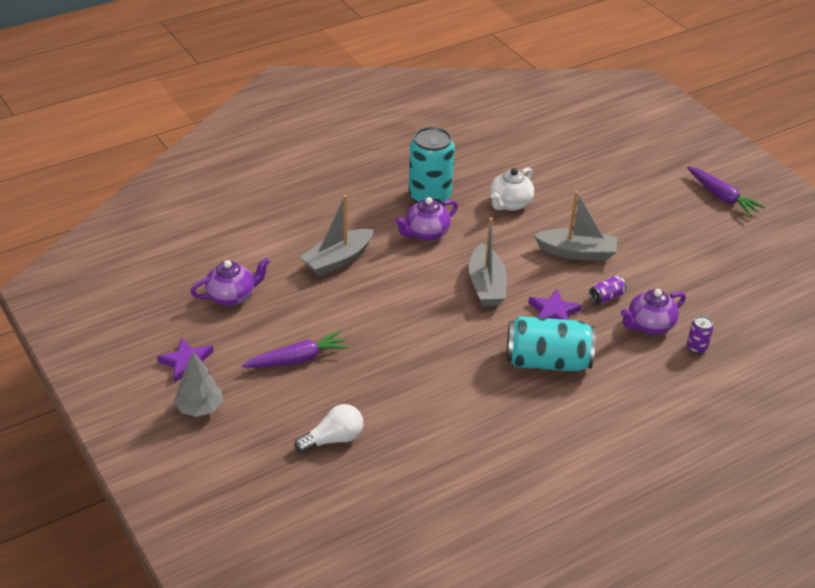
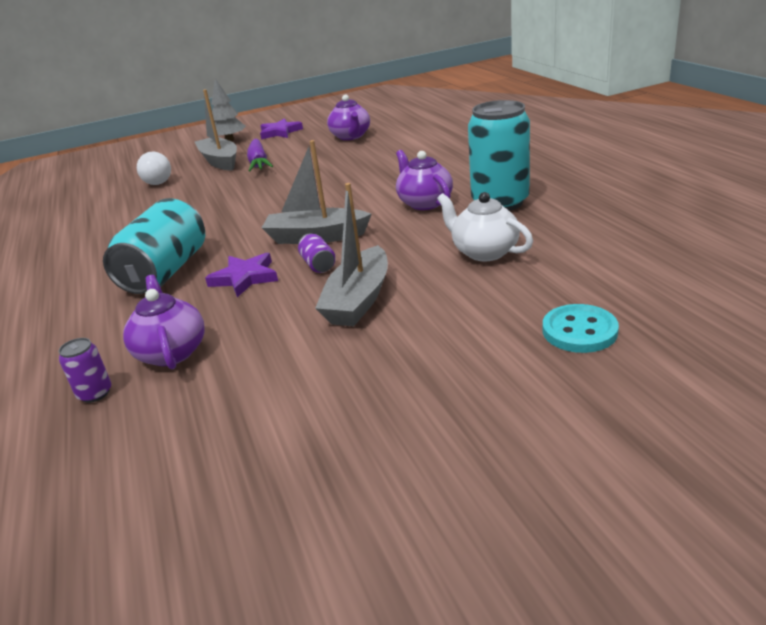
camera: 105 degrees right, 10 degrees down
grey boat [300,195,374,276] -> grey boat moved to [195,89,237,171]
purple can [589,276,626,304] -> purple can moved to [298,233,336,273]
purple carrot [687,166,765,216] -> none
none -> turquoise button [543,304,619,353]

